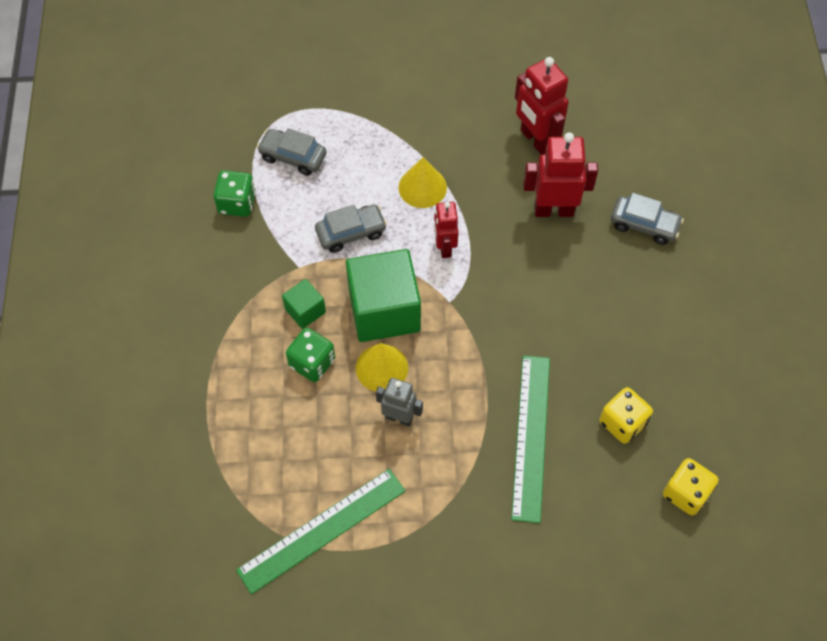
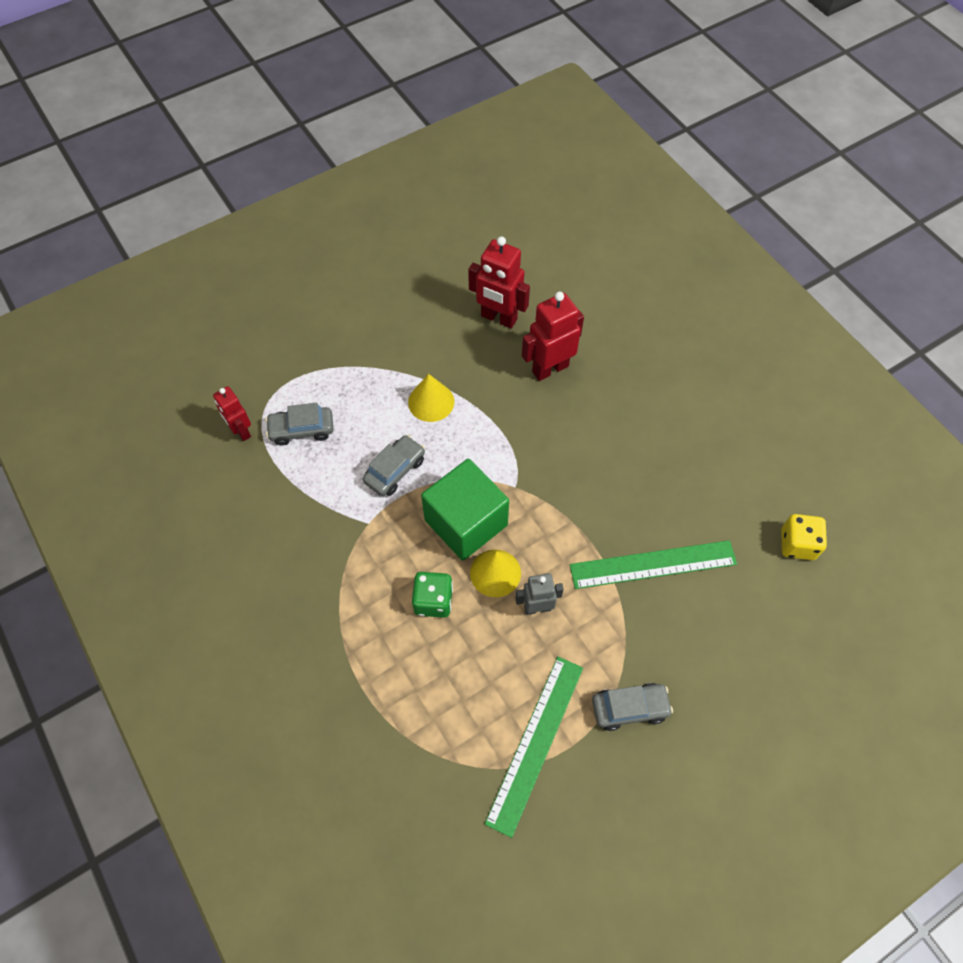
camera: 30 degrees left, 0 degrees up
green dice [213,170,256,217] -> none
green cube [282,279,326,329] -> none
red robot [434,202,459,258] -> red robot moved to [213,386,251,441]
green ruler [511,355,550,523] -> green ruler turned 75 degrees counterclockwise [570,540,737,589]
yellow dice [599,387,653,444] -> none
grey car [611,193,684,245] -> grey car moved to [592,683,673,731]

